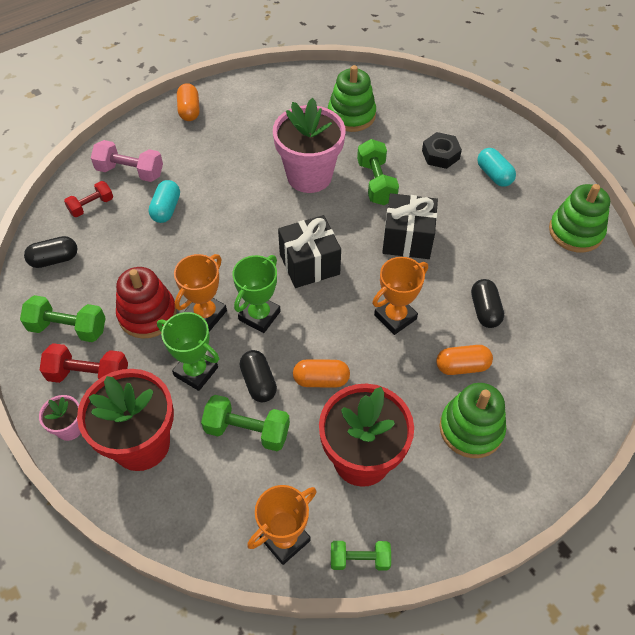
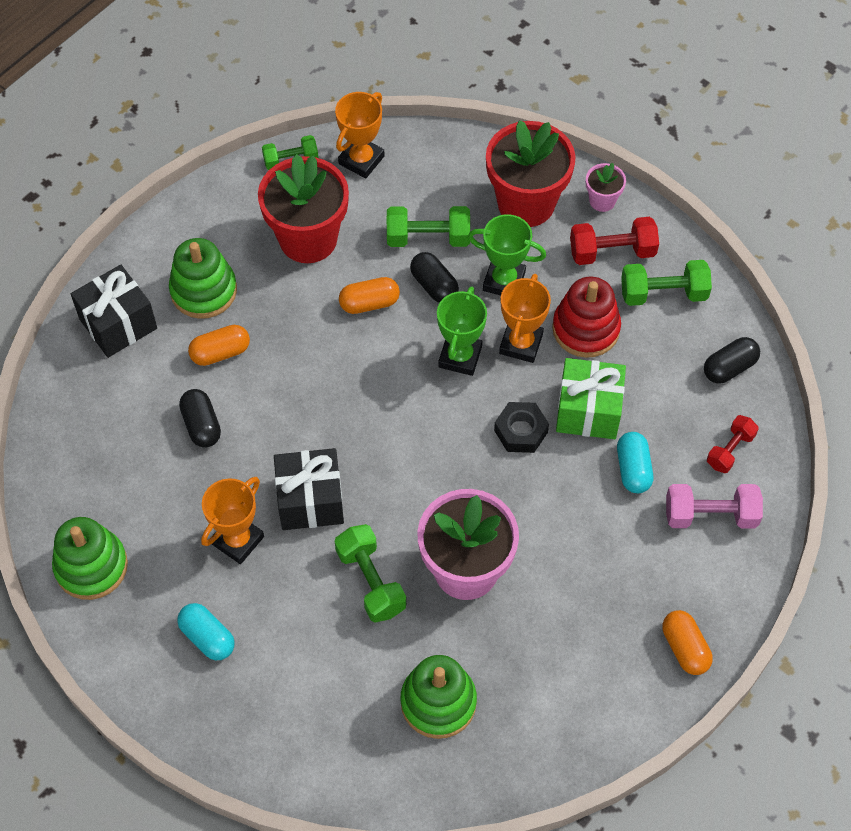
camera: 165 degrees right, 5 degrees up
black gift [278,215,341,288] -> black gift moved to [71,265,157,358]
orange trophy [372,257,428,335] -> orange trophy moved to [201,477,264,564]
black nut [422,132,462,169] -> black nut moved to [494,402,549,453]
none -> green gift [556,358,626,439]

